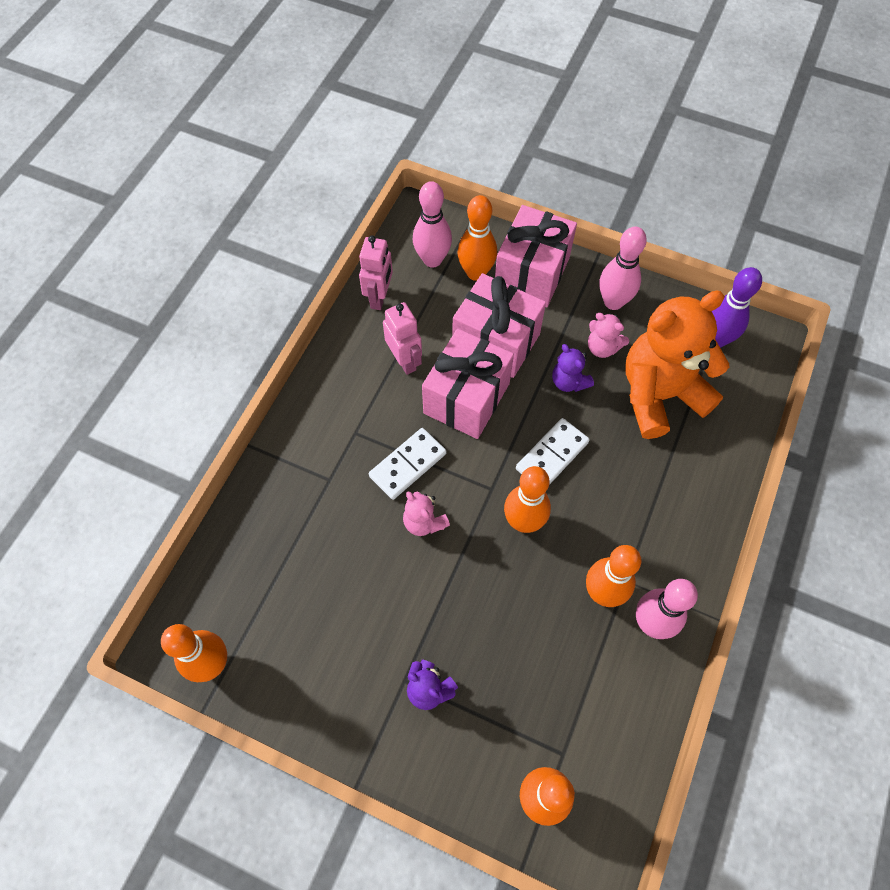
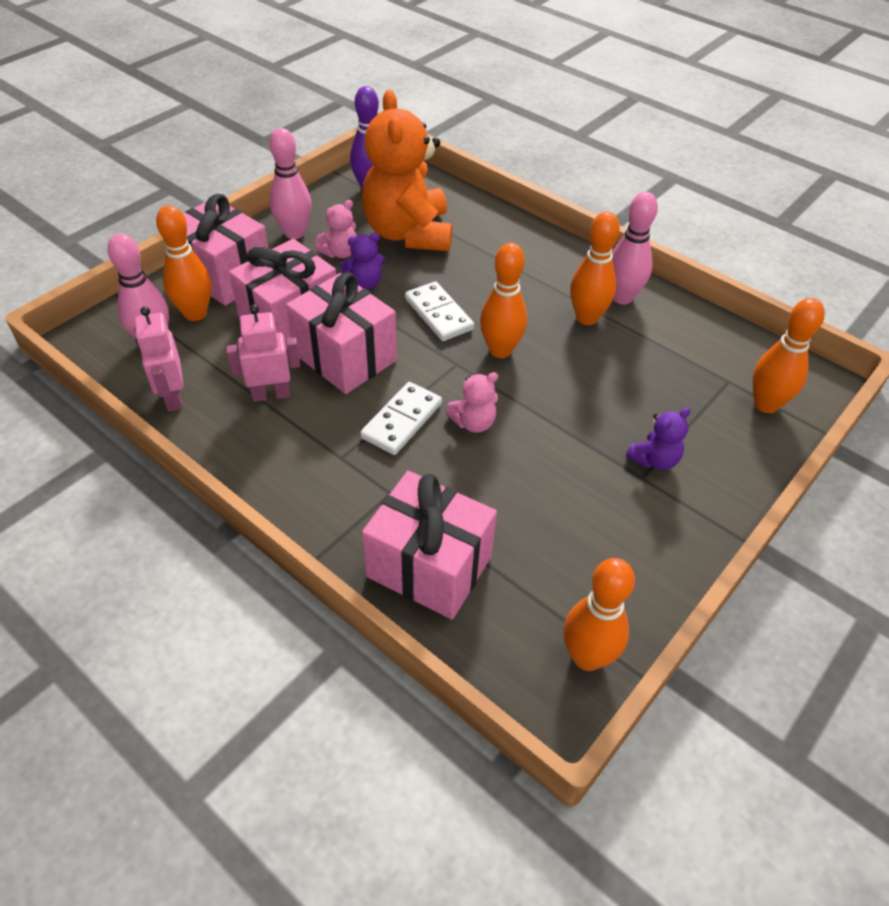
camera: 75 degrees left, 15 degrees down
pink robot [359,235,393,310] -> pink robot turned 135 degrees counterclockwise [135,306,183,411]
white domino [369,428,446,500] -> white domino turned 60 degrees clockwise [360,382,442,455]
none -> pink gift [362,471,497,620]

